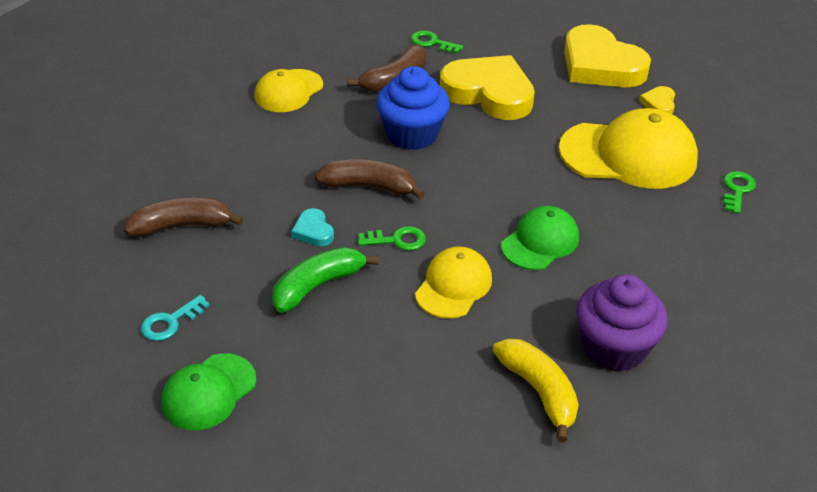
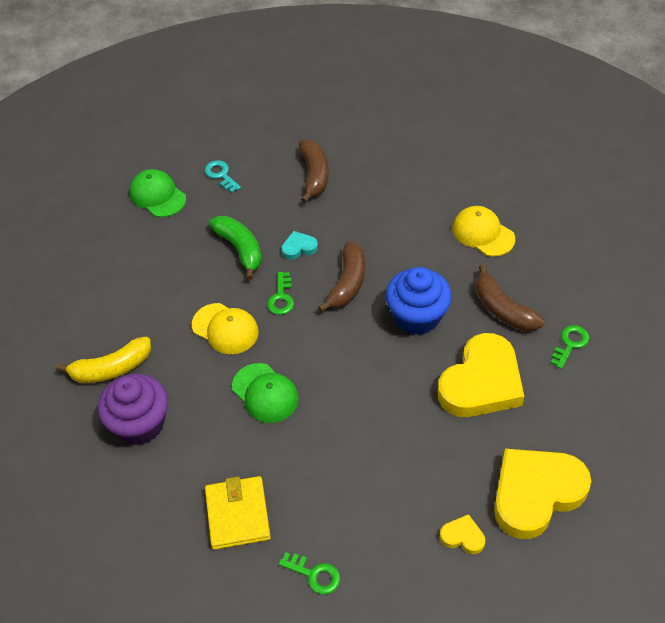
camera: 100 degrees right, 10 degrees up
yellow cap [559,108,698,189] -> none
none -> yellow wallet [205,476,271,550]

